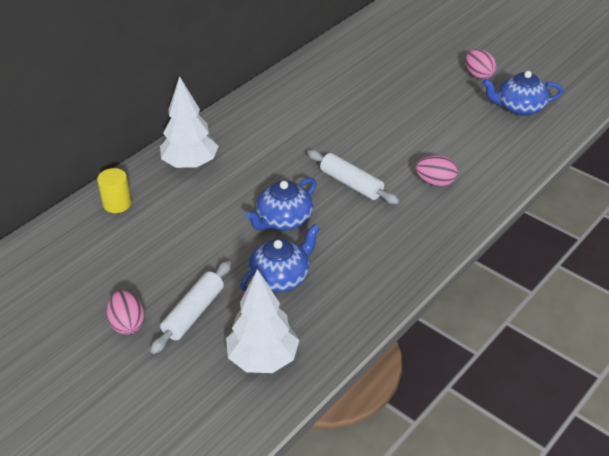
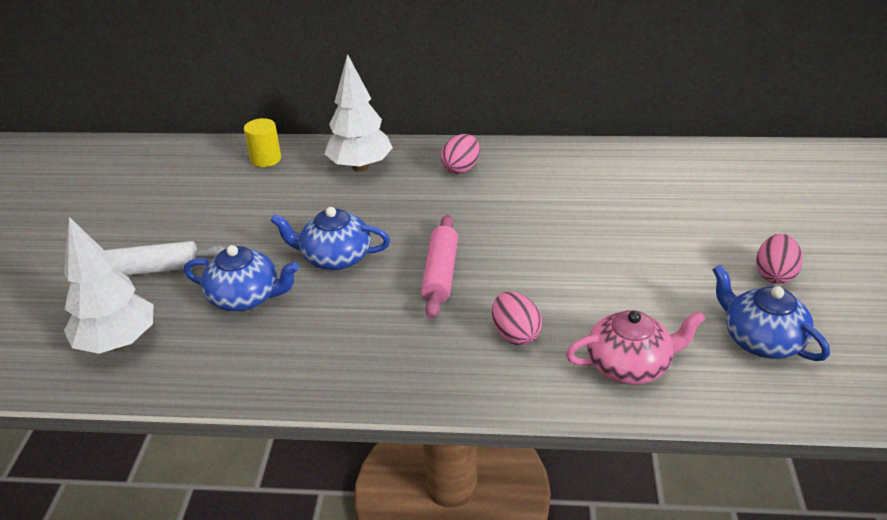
camera: 55 degrees right, 5 degrees down
pink egg [107,290,145,335] -> pink egg moved to [440,134,480,174]
white rolling pin [307,150,399,204] -> pink rolling pin [421,215,458,319]
none -> pink teapot [566,310,705,385]

